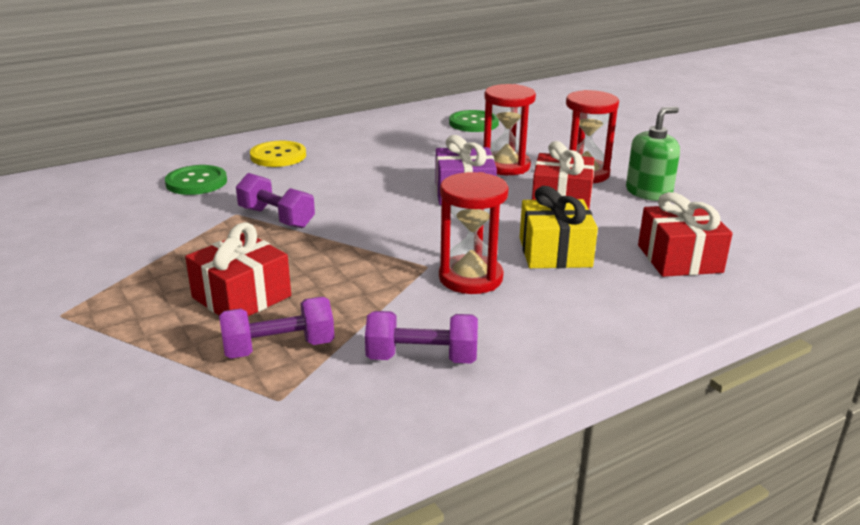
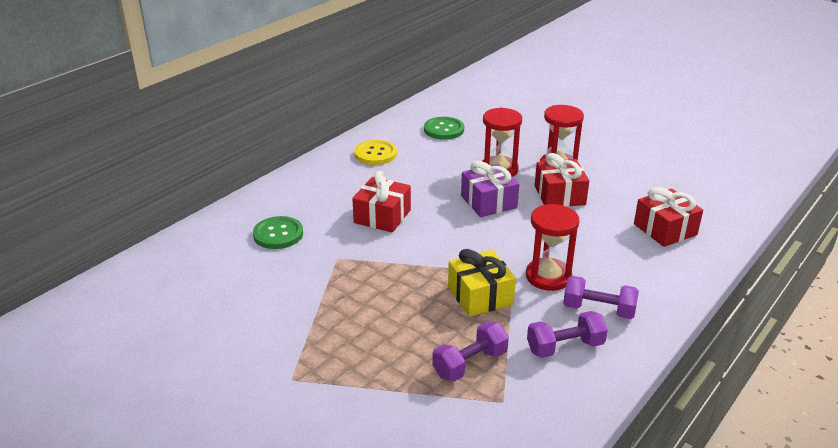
camera: 20 degrees left, 5 degrees up
red gift [185,222,291,316] -> red gift moved to [352,171,411,232]
purple dumbbell [236,173,315,228] -> purple dumbbell moved to [563,276,639,319]
yellow button [250,141,306,167] -> yellow button moved to [354,140,397,165]
yellow gift [520,186,598,268] -> yellow gift moved to [448,249,516,317]
green soap dispenser [626,107,680,201] -> none

